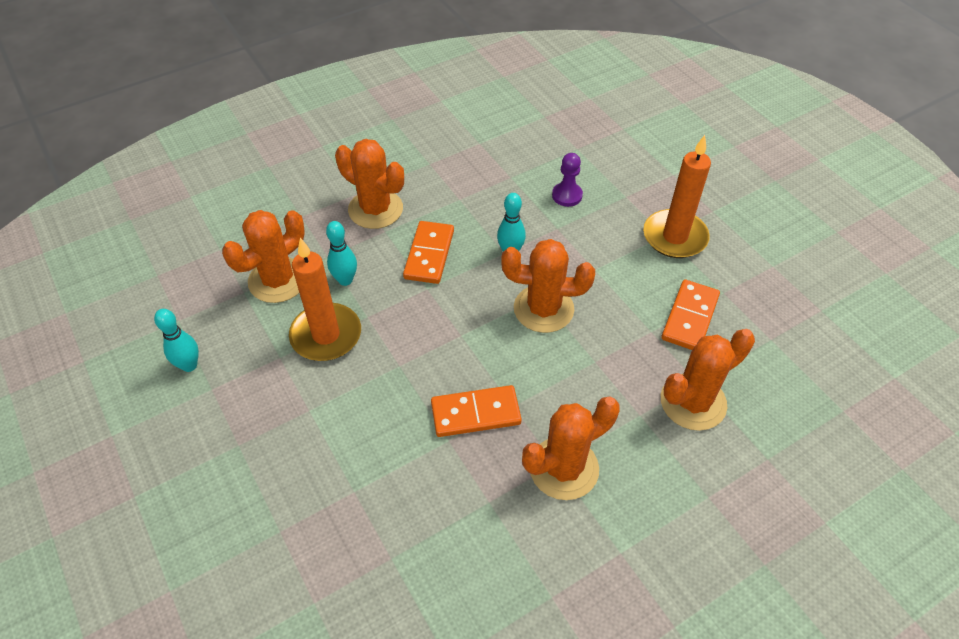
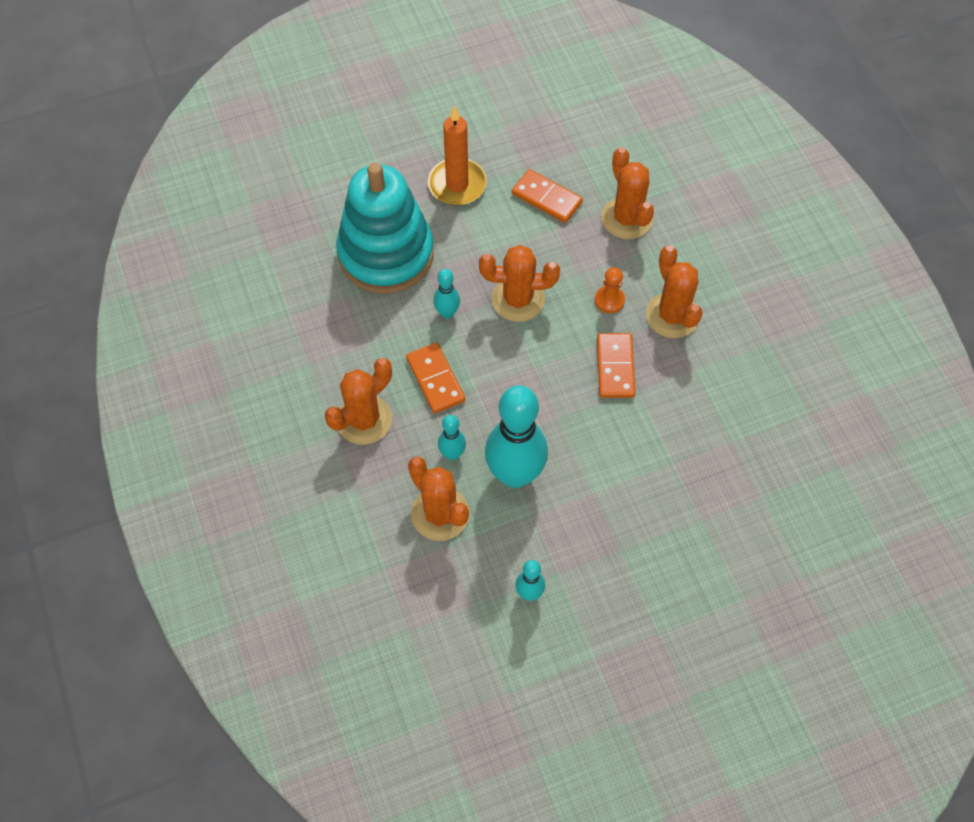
camera: 80 degrees left, 10 degrees up
orange candle [289,238,361,361] -> turquoise bowling pin [485,385,548,488]
orange domino [403,221,454,284] -> orange domino turned 45 degrees clockwise [406,342,465,413]
orange cactus [501,239,595,333] -> orange cactus turned 75 degrees clockwise [479,245,560,322]
purple pawn [552,153,583,207] -> turquoise stacking toy [336,162,434,294]
none -> orange pawn [595,267,625,313]

